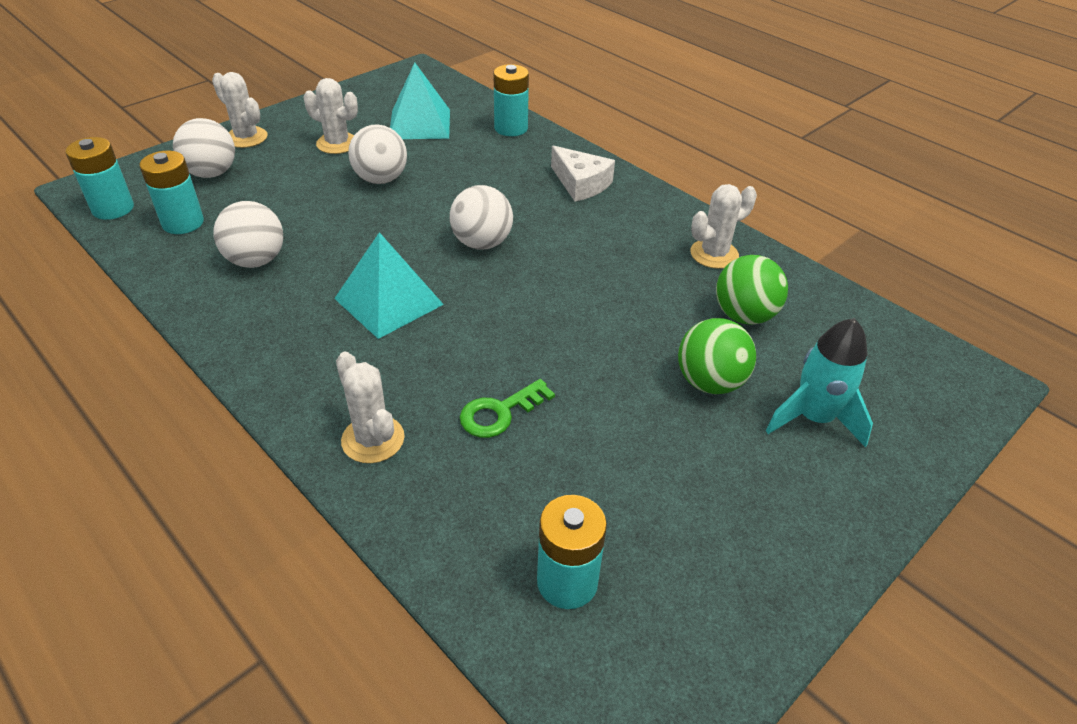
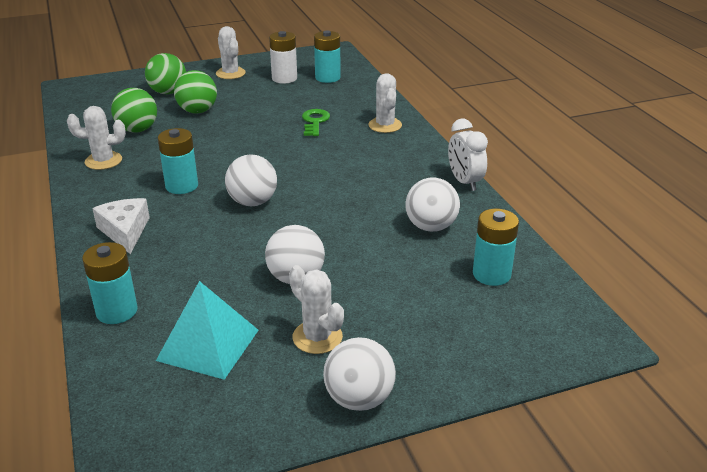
camera: 155 degrees left, 10 degrees down
turquoise battery [65,137,134,220] -> turquoise battery moved to [158,128,198,194]
white ball [173,118,235,178] -> white ball moved to [323,337,396,411]
white cactus [212,72,267,148] -> white cactus moved to [216,26,246,79]
turquoise pyramid [334,232,444,339] -> none
green key [460,379,555,438] -> green key turned 75 degrees counterclockwise [302,109,330,136]
turquoise rocket [766,318,873,448] -> green ball [145,53,186,94]
none -> white battery [269,31,297,84]
none -> white clock [448,119,488,191]

